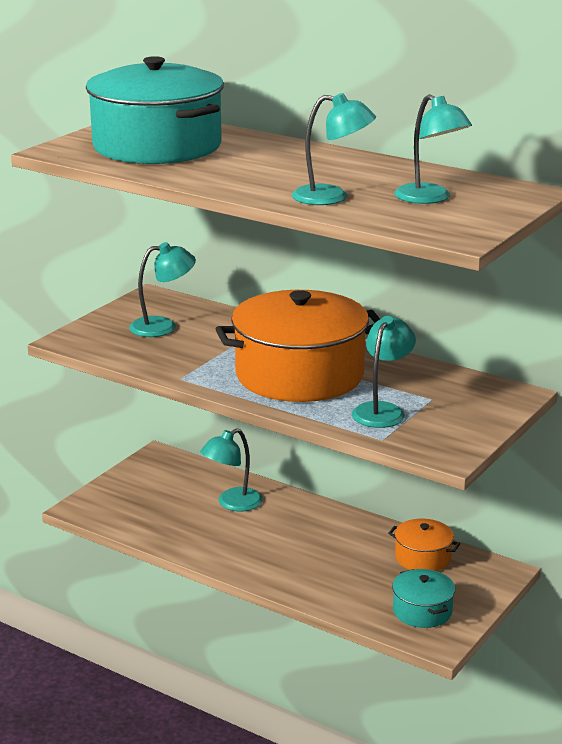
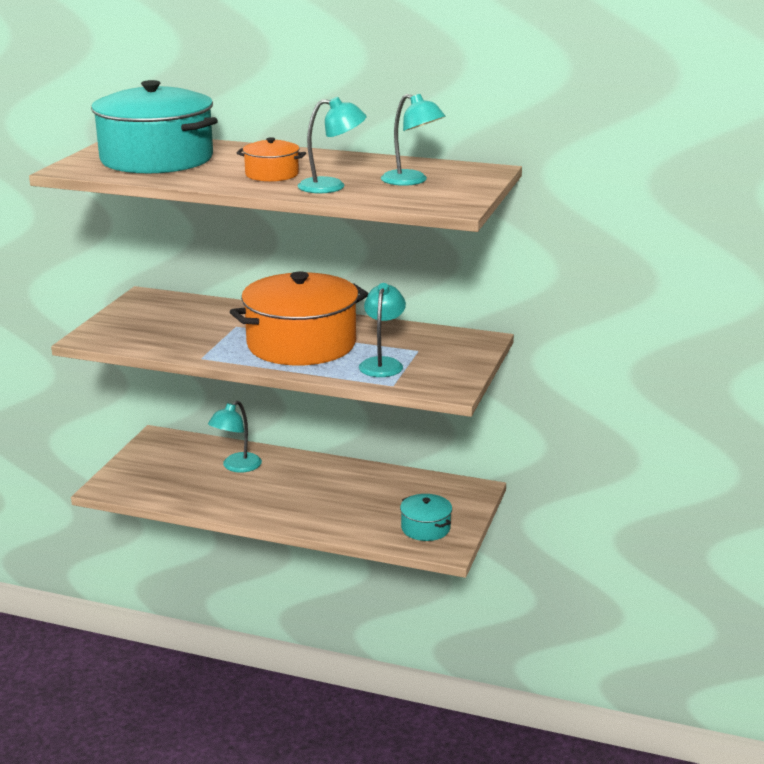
camera: 15 degrees left, 0 degrees up
turquoise lamp [129,242,196,337] -> none
orange pot [388,519,460,571] -> orange pot moved to [236,137,306,182]

